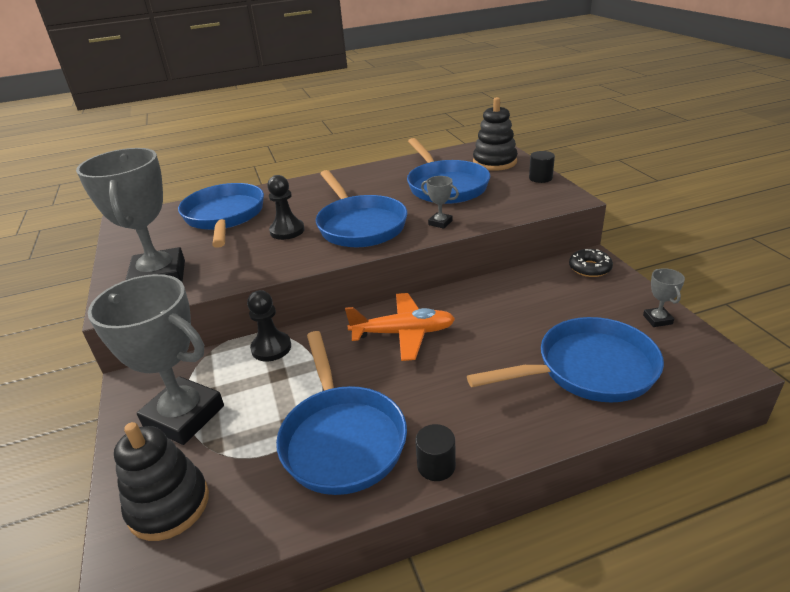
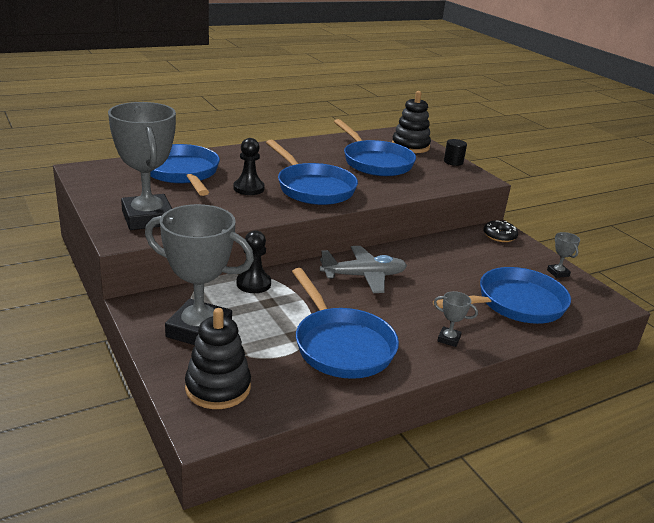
camera: 15 degrees left, 5 degrees down
orange plane [345,293,455,361] -> grey plane [320,246,407,293]
black cylinder [415,424,456,481] -> none
grey trophy [421,176,459,229] -> grey trophy moved to [434,291,478,347]

